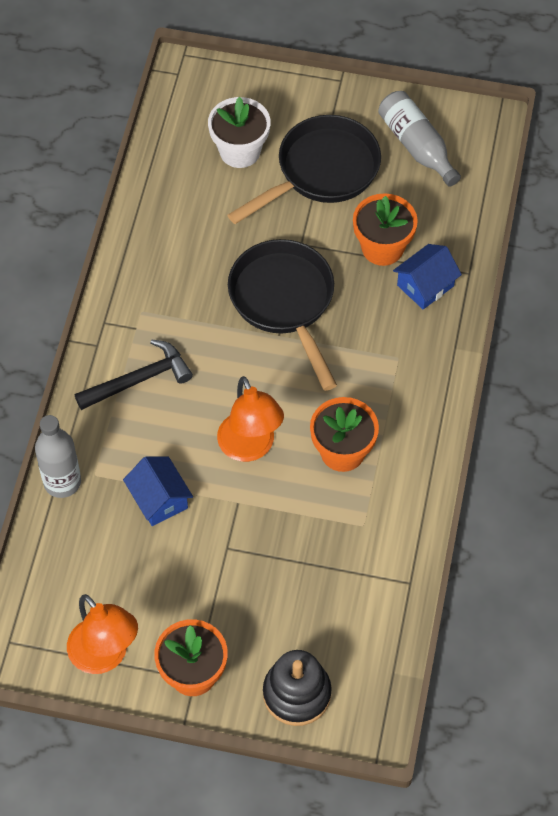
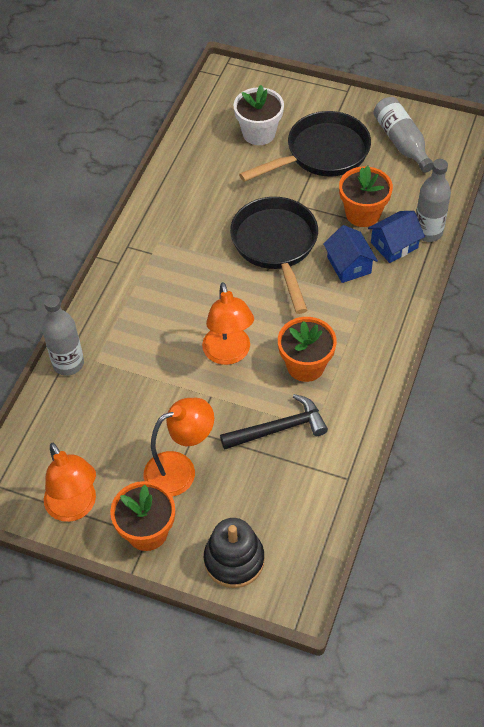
camera: 10 degrees right, 5 degrees down
black hammer [75,339,193,410] -> black hammer moved to [220,394,328,450]
blue house [123,457,193,526] -> blue house moved to [323,225,378,283]
none -> orange lamp [144,398,214,497]
none -> grey bottle [416,159,451,242]

